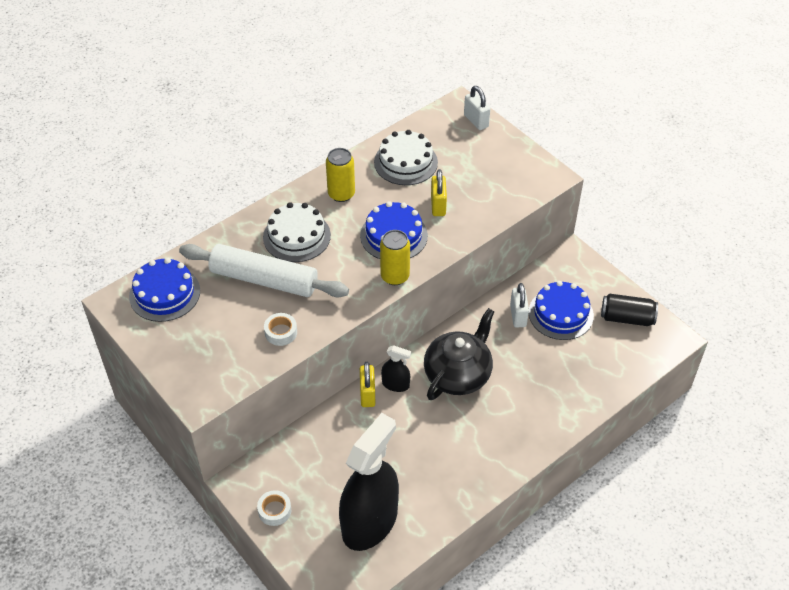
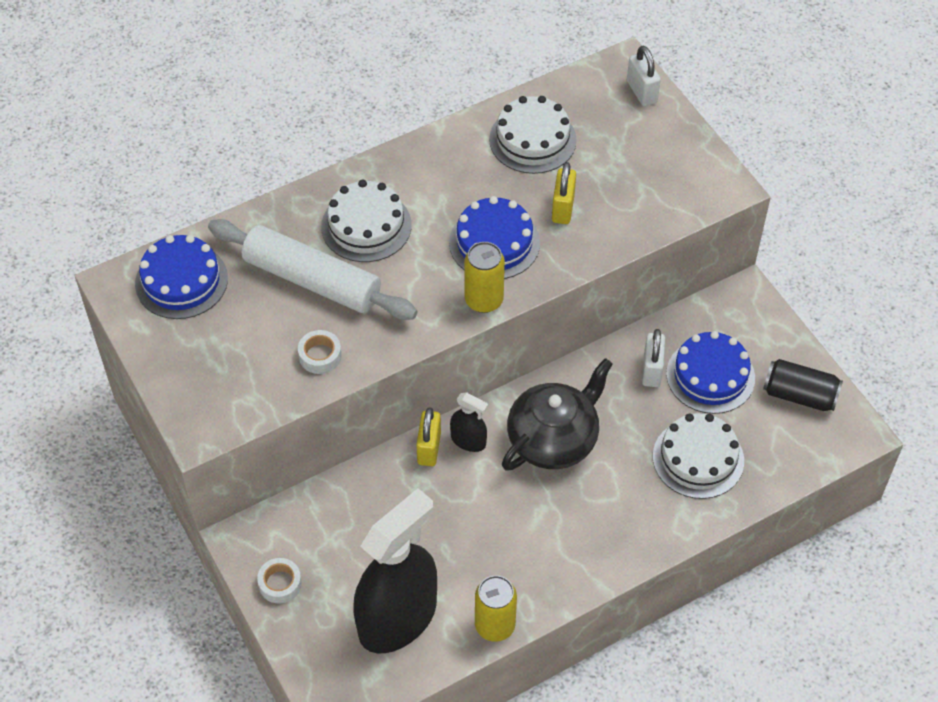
camera: 10 degrees right, 5 degrees up
yellow can [326,148,355,202] -> yellow can moved to [475,575,517,642]
none -> white cake [653,413,744,499]

